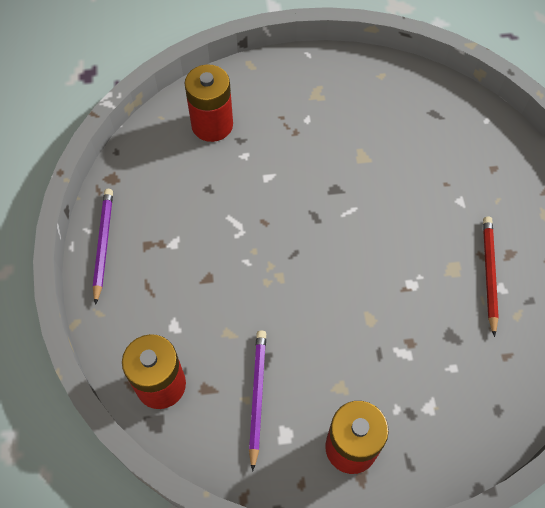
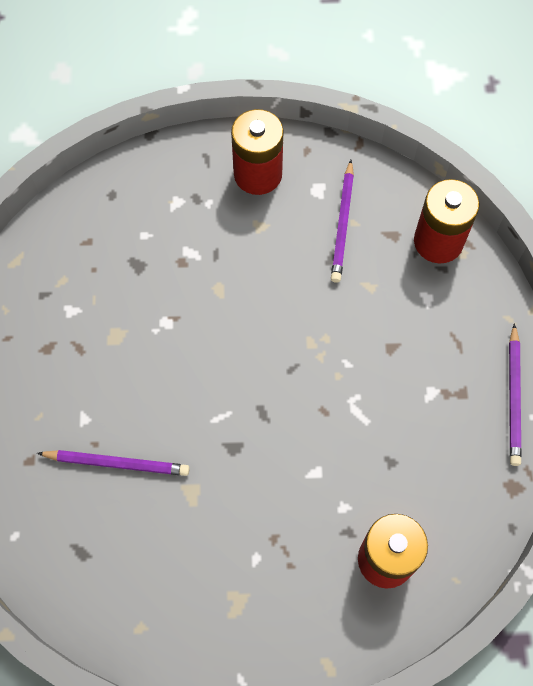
camera: 175 degrees left, 5 degrees up
red pencil [483,217,499,337] -> none
none -> purple pencil [37,450,190,476]

